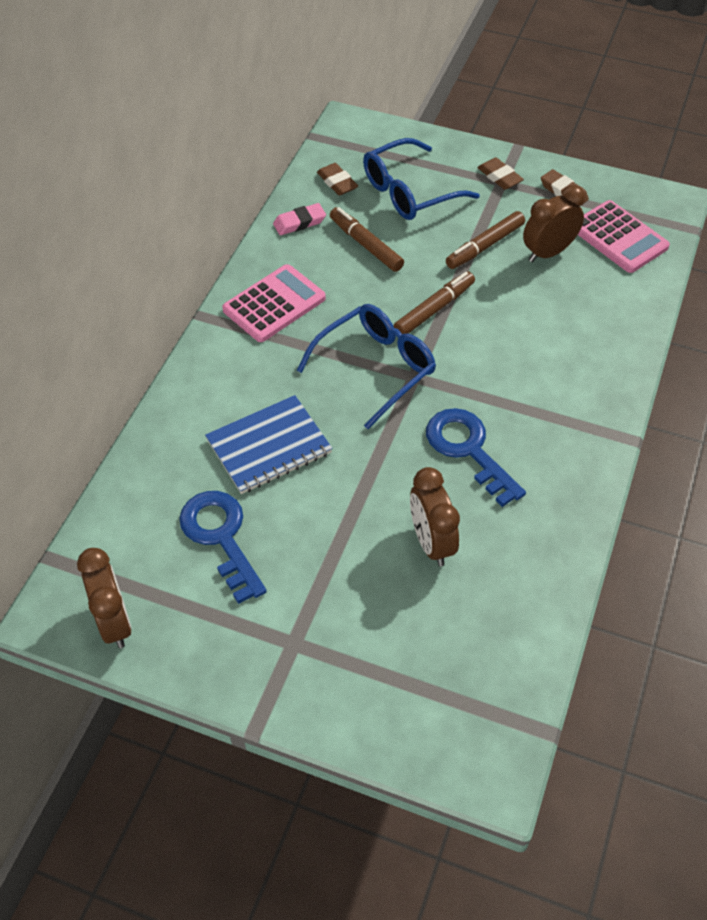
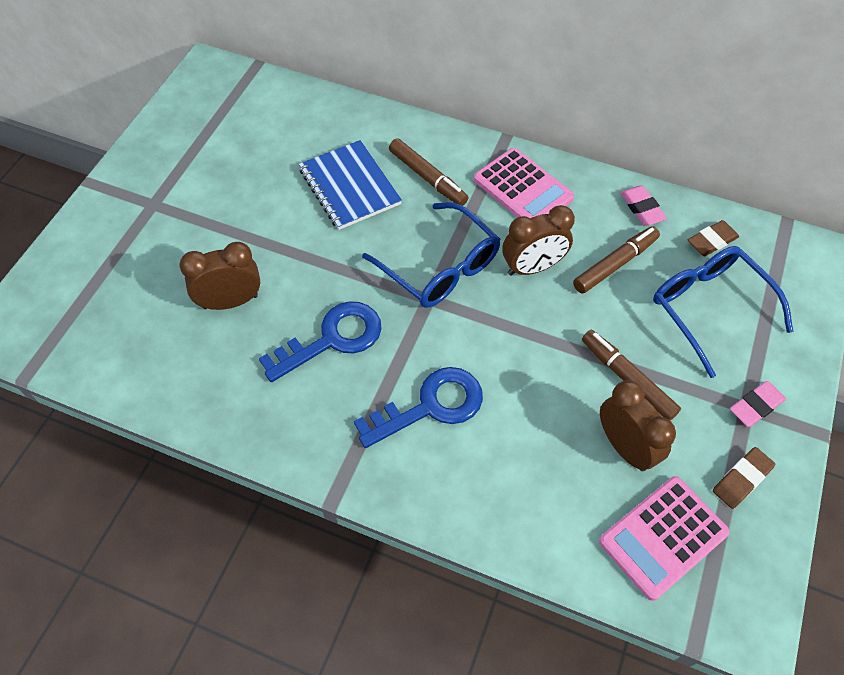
camera: 90 degrees right, 5 degrees up
brown clock [77,548,132,648] -> brown clock moved to [502,205,575,276]
blue key [179,491,267,604] -> blue key moved to [354,367,483,448]
brown marker [394,271,475,334] -> brown marker moved to [389,138,468,206]
brown eraser [477,158,524,190] -> pink eraser [730,381,786,427]

